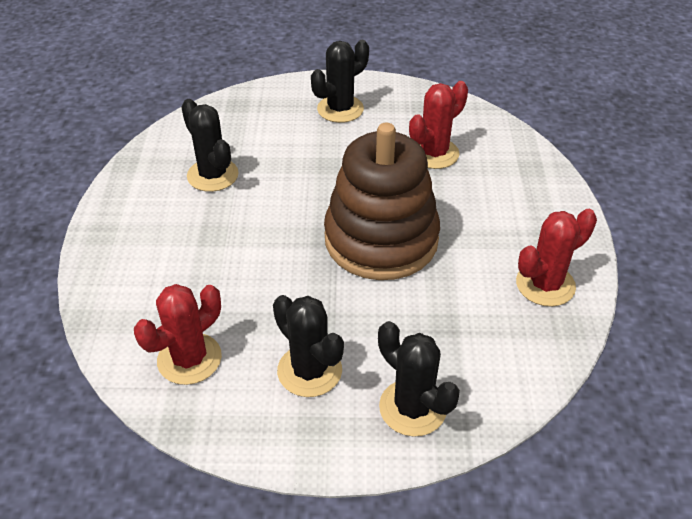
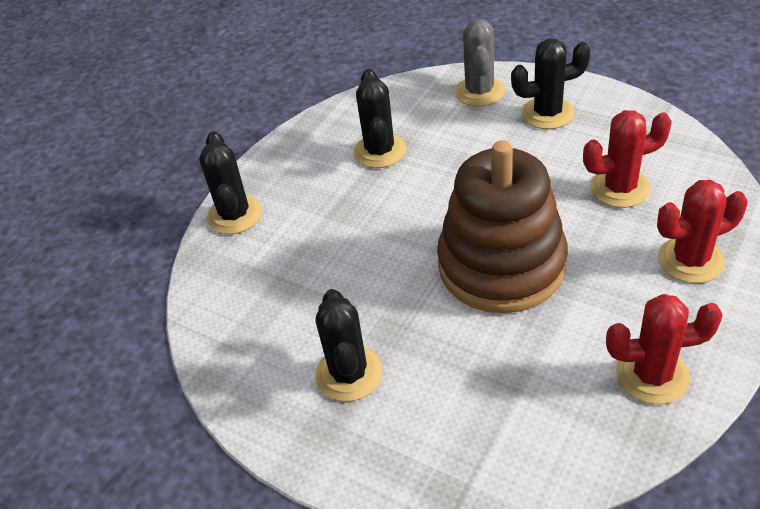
camera: 35 degrees right, 0 degrees up
red cactus [134,284,222,385] -> red cactus moved to [657,180,747,283]
black cactus [378,321,460,437] -> black cactus moved to [199,131,262,234]
none -> grey cactus [455,19,505,106]

